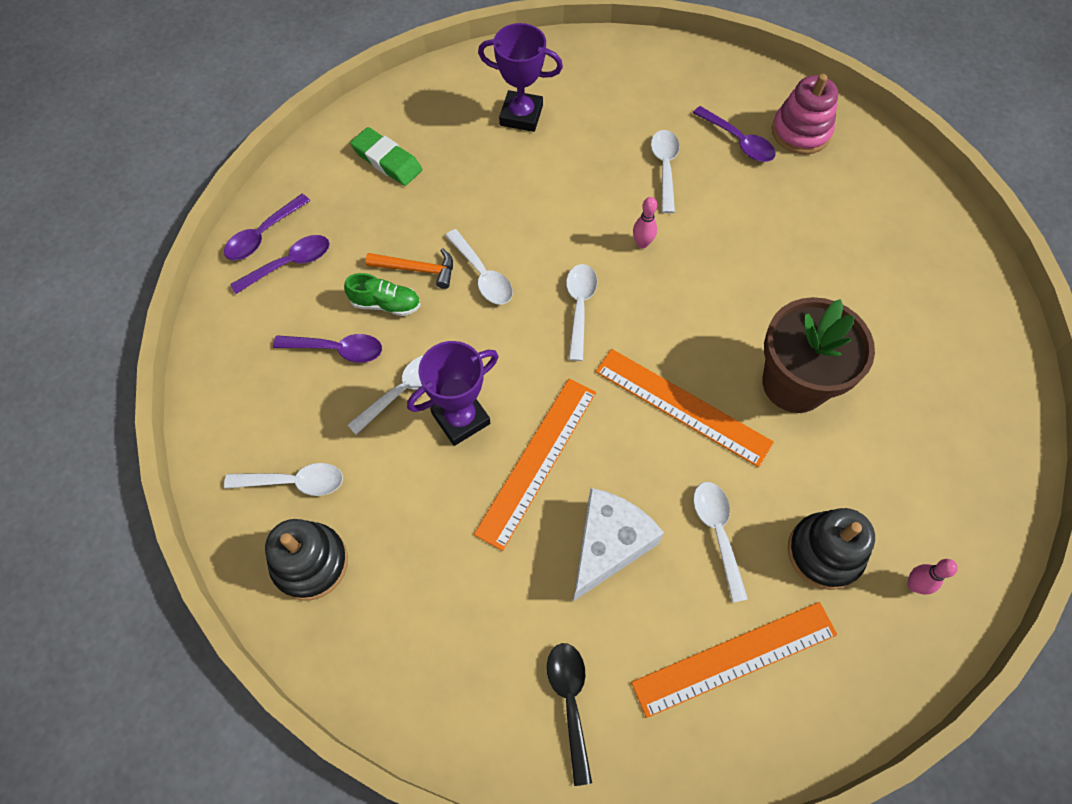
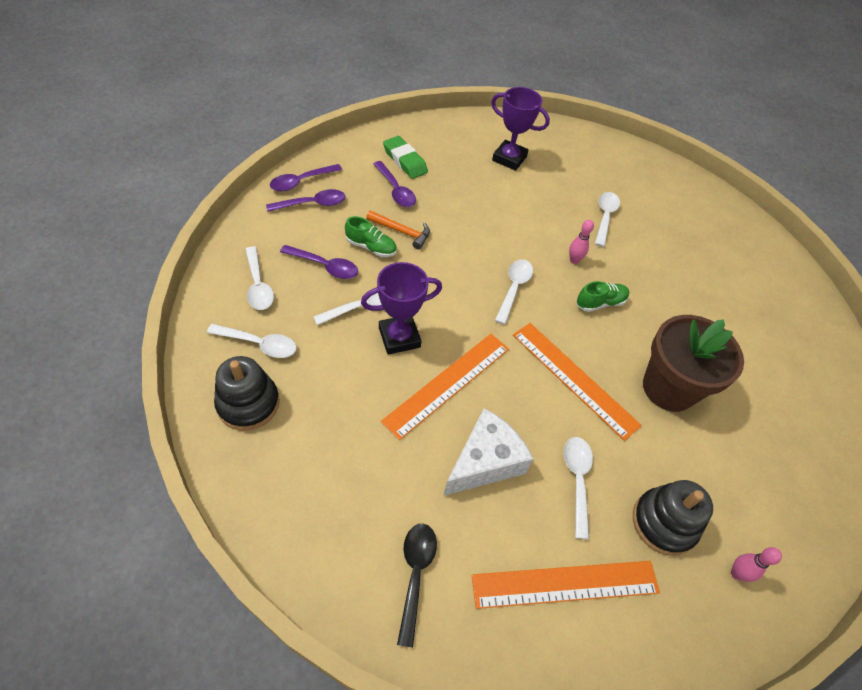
camera: 10 degrees right, 10 degrees down
white spoon [445,229,513,304] -> white spoon moved to [245,246,274,310]
purple spoon [693,106,776,162] -> purple spoon moved to [373,161,416,207]
pink stacking toy [772,74,838,155] -> none
none -> green shoe [577,281,630,312]

